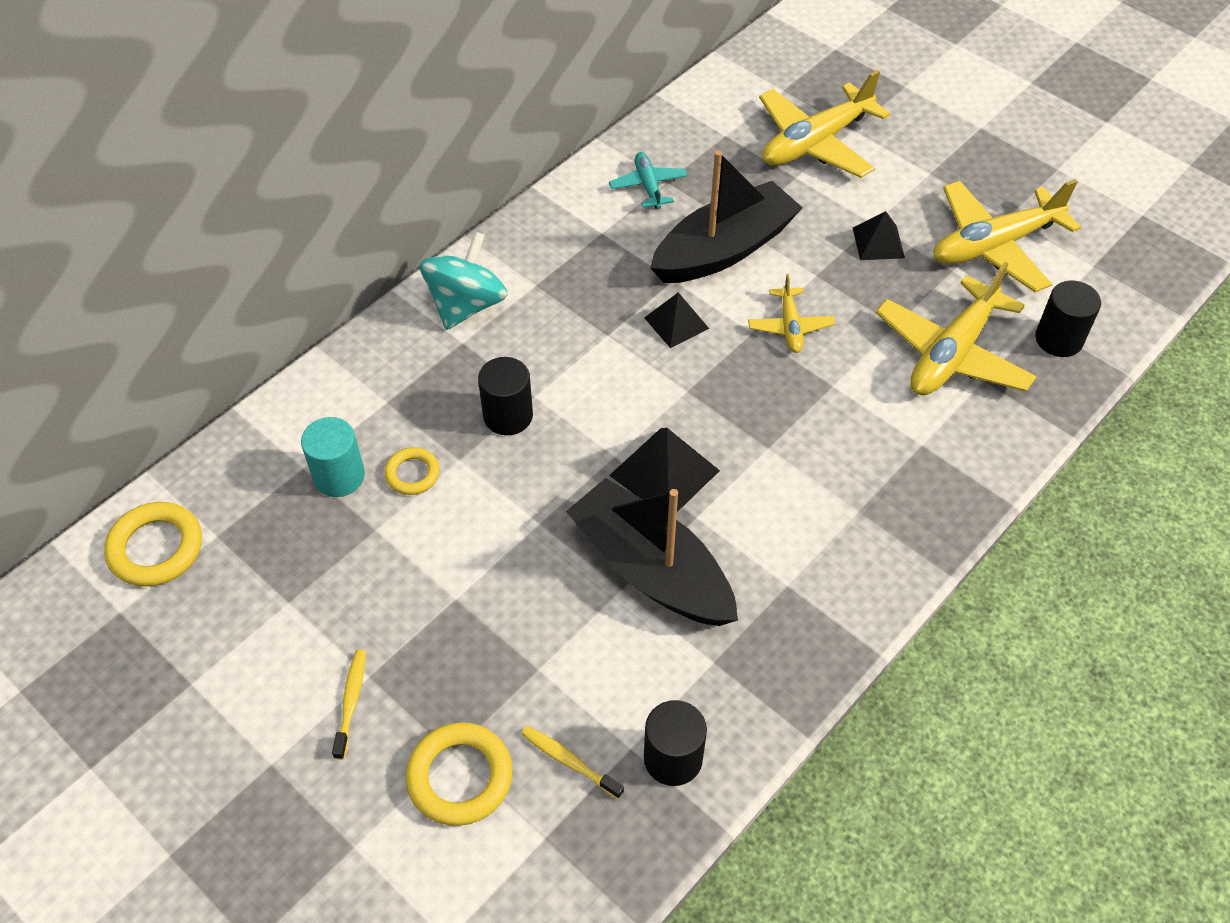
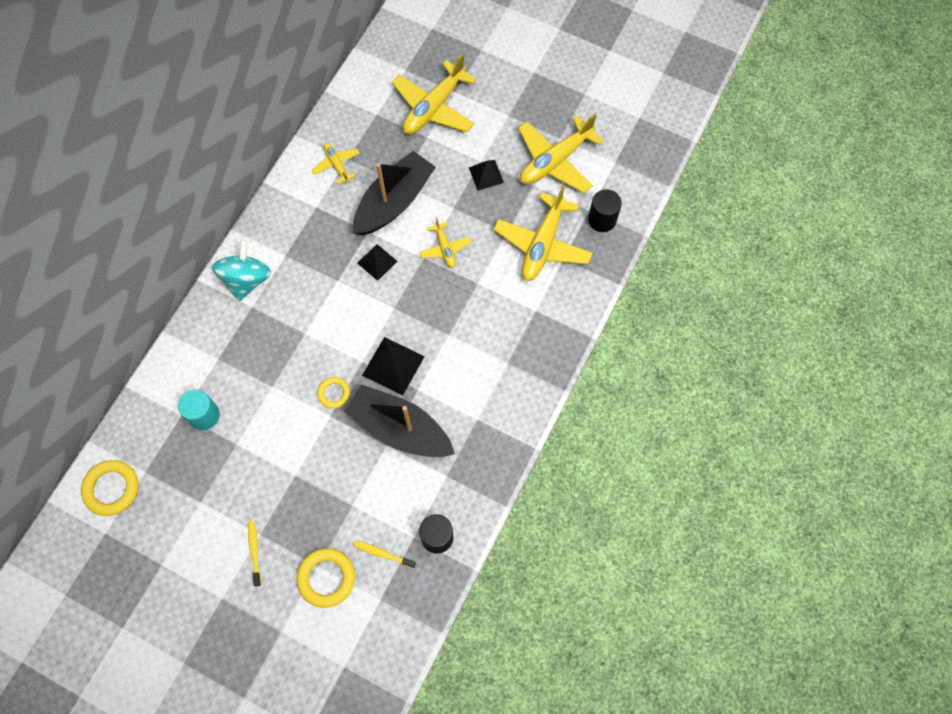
camera: 15 degrees left, 15 degrees up
yellow ring [384,447,440,495] -> yellow ring moved to [317,377,350,408]
black cylinder [478,357,533,435] -> none
turquoise plane [609,152,688,209] -> yellow plane [312,143,360,185]

